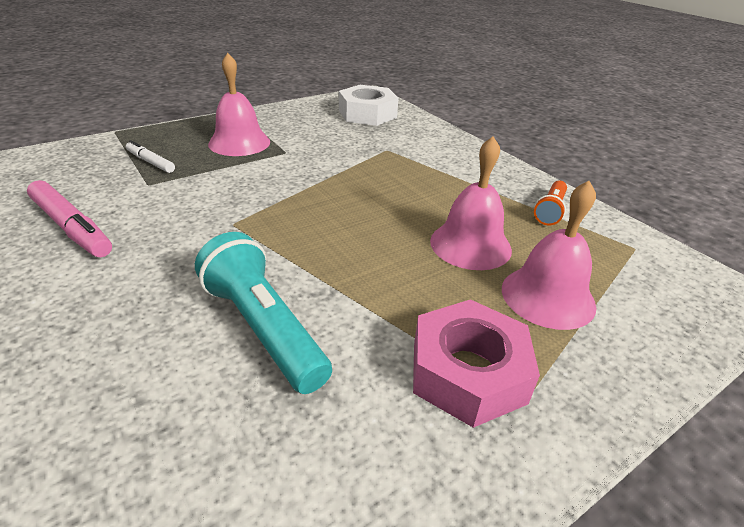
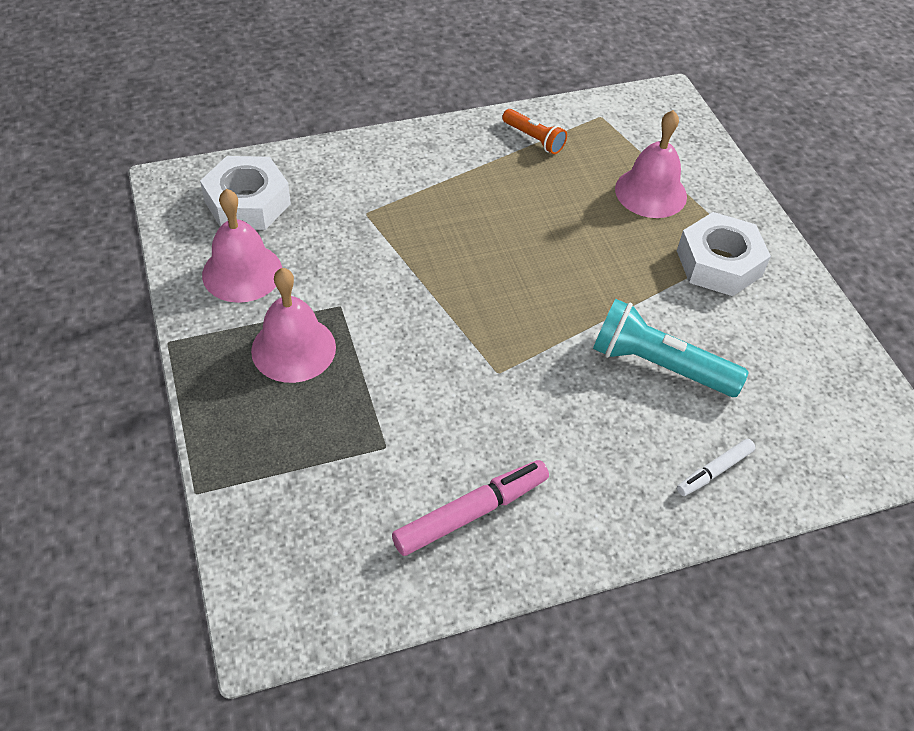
camera: 75 degrees left, 15 degrees up
white marker [126,140,175,173] -> white marker moved to [677,439,756,496]
turquoise flashlight [195,232,332,394] -> turquoise flashlight turned 45 degrees clockwise [593,299,748,397]
pink nut [413,299,540,428] -> white nut [677,212,771,296]
pink bell [430,136,512,270] -> pink bell moved to [202,189,282,303]

